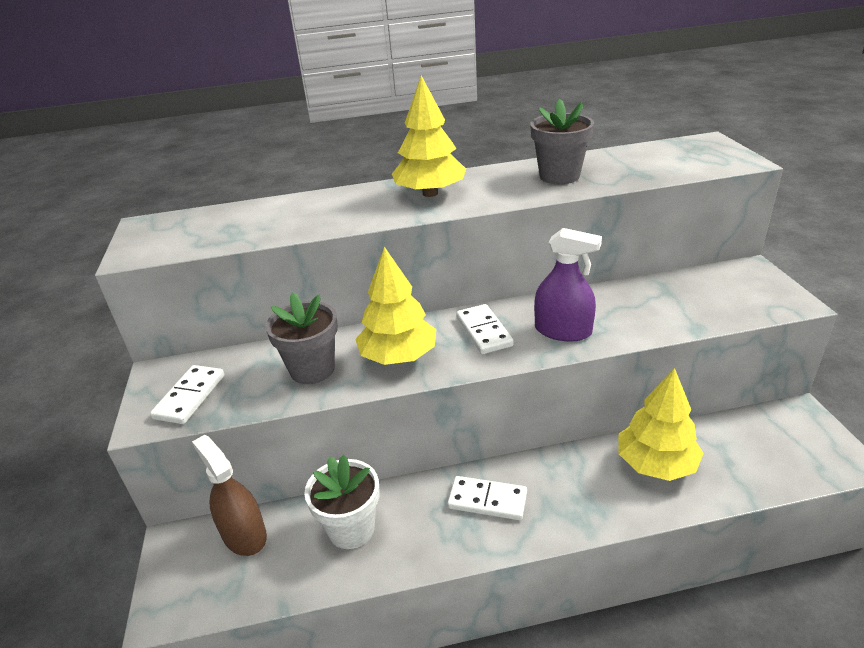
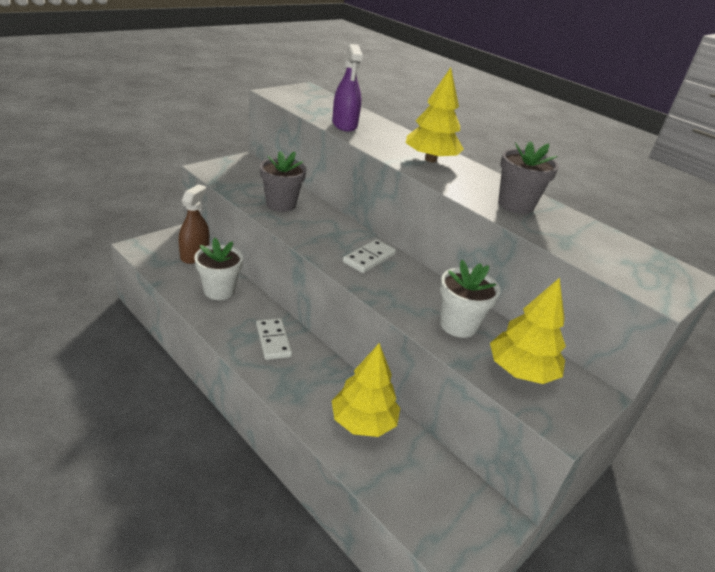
camera: 50 degrees right, 0 degrees up
white domino [150,365,224,424] -> none
yellow tree [355,247,436,365] -> yellow tree moved to [490,278,566,384]
purple spray bottle [534,228,602,342] -> purple spray bottle moved to [332,44,363,132]
none -> white flower pot [440,260,500,338]

